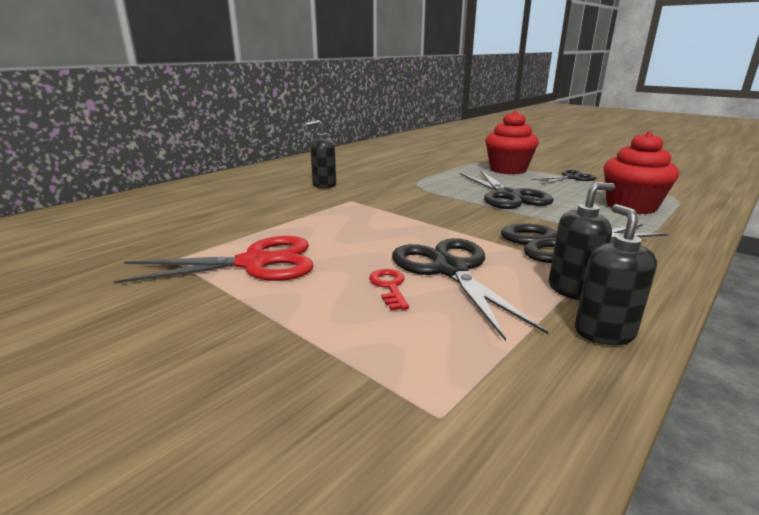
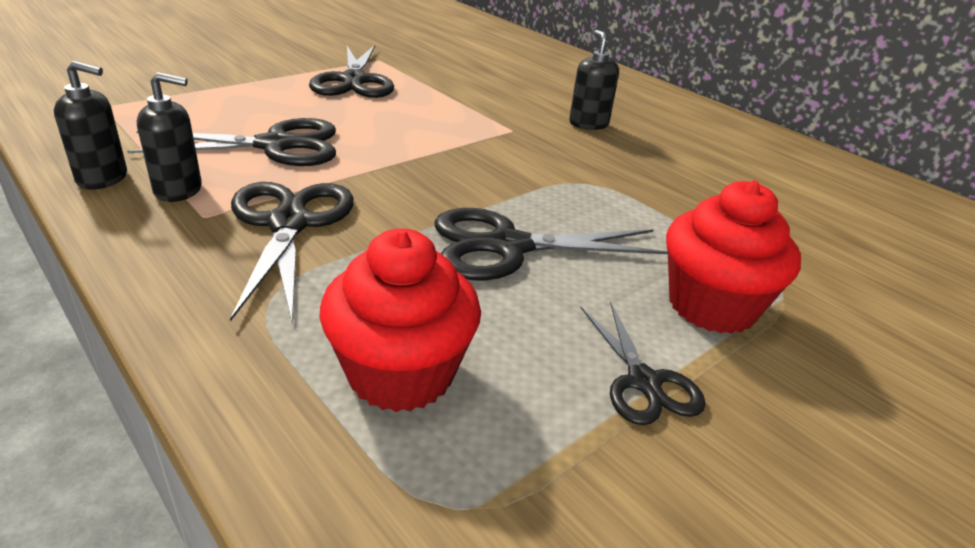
camera: 95 degrees right, 10 degrees up
red scissors [114,236,314,284] -> black scissors [309,45,394,98]
red key [369,269,409,310] -> none
black soap dispenser [549,182,615,300] -> black soap dispenser turned 75 degrees counterclockwise [137,72,202,202]

